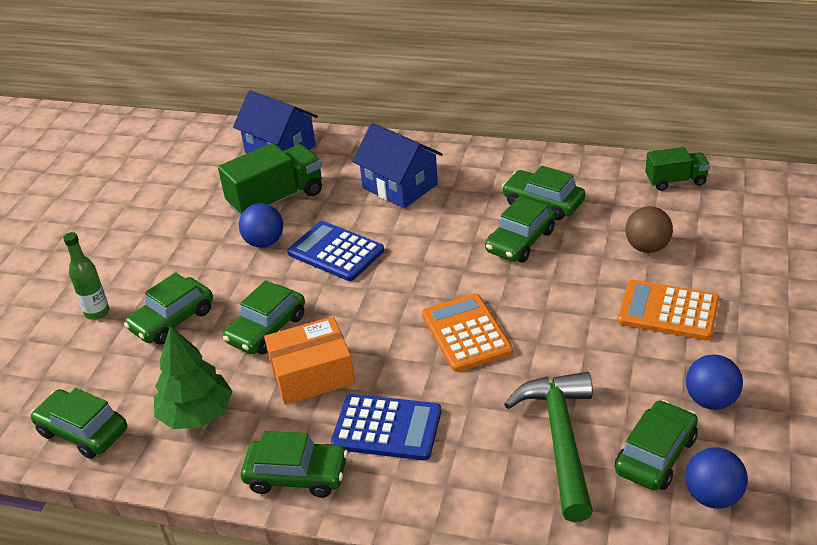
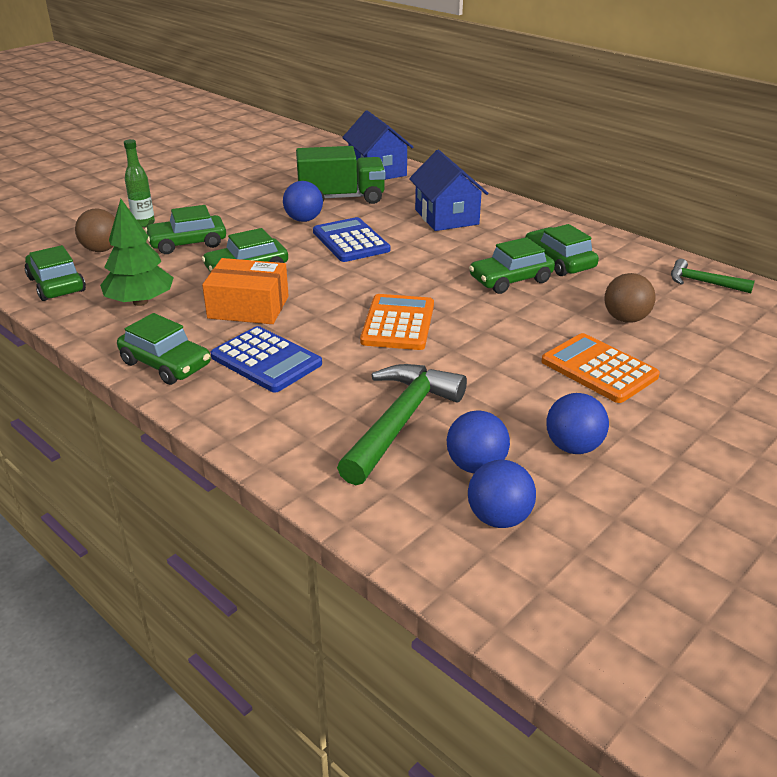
camera: 25 degrees right, 5 degrees down
green car [615,400,698,490] -> blue ball [447,411,510,473]
green truck [645,147,710,191] -> green hammer [671,259,755,293]
none -> brown ball [75,209,115,252]

